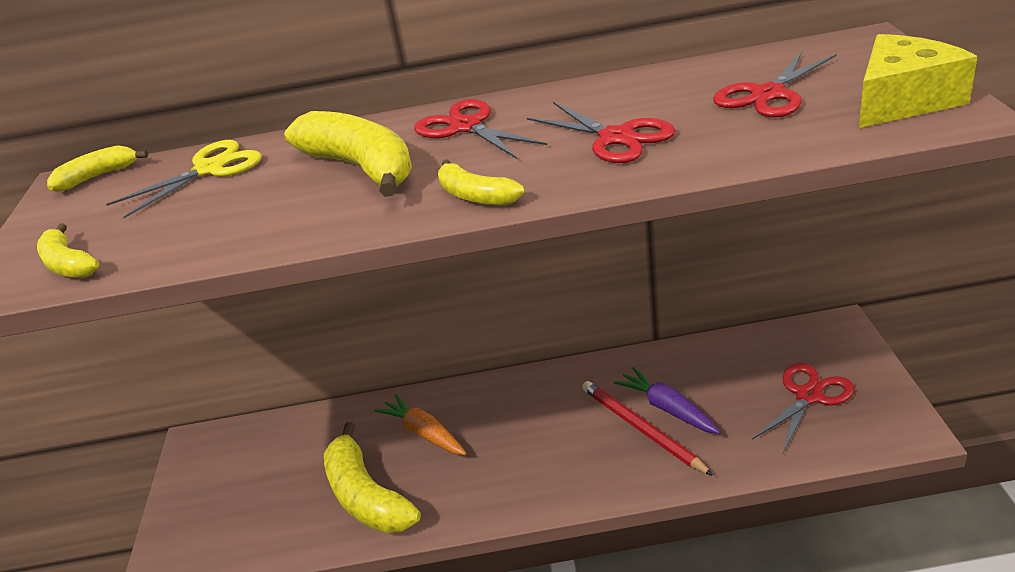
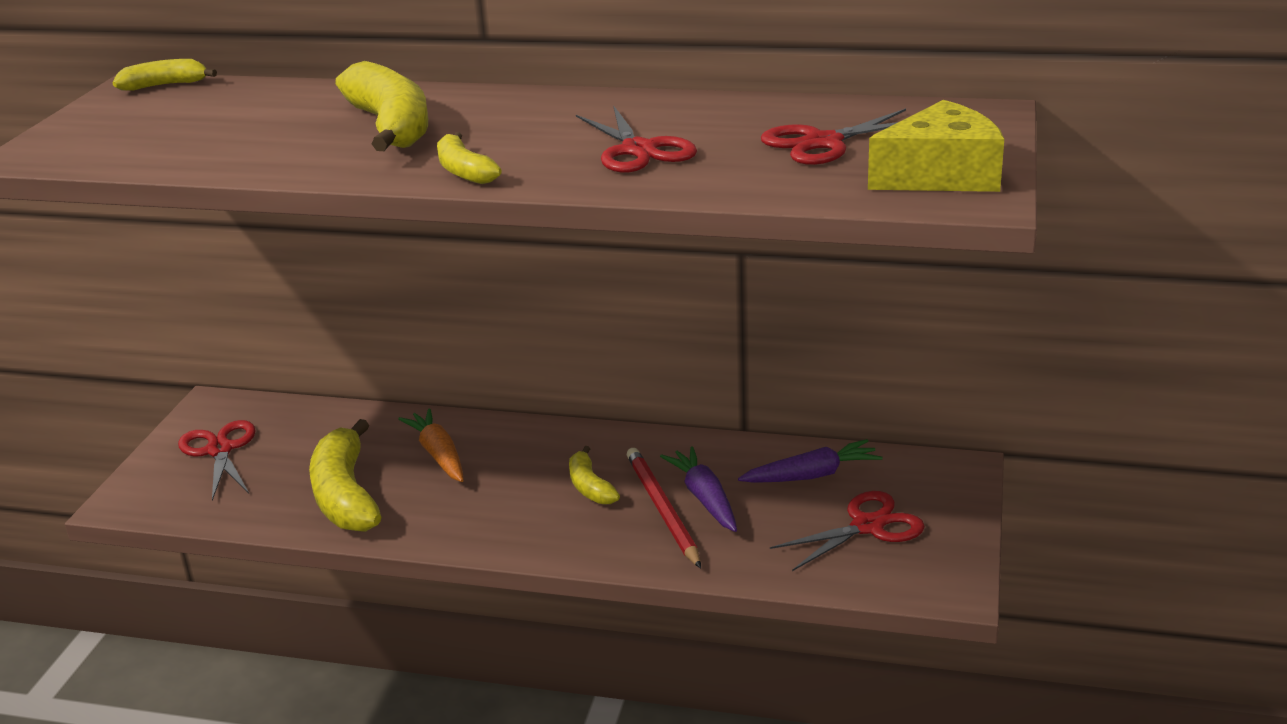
camera: 15 degrees right, 5 degrees down
yellow banana [37,223,99,278] -> yellow banana moved to [569,446,620,504]
yellow scissors [106,140,262,218] -> none
red scissors [414,99,547,159] -> red scissors moved to [178,420,256,501]
none -> purple carrot [738,439,883,483]

